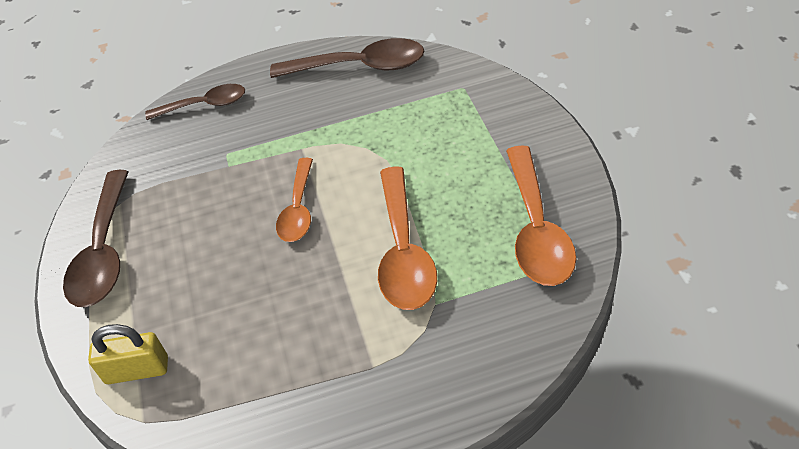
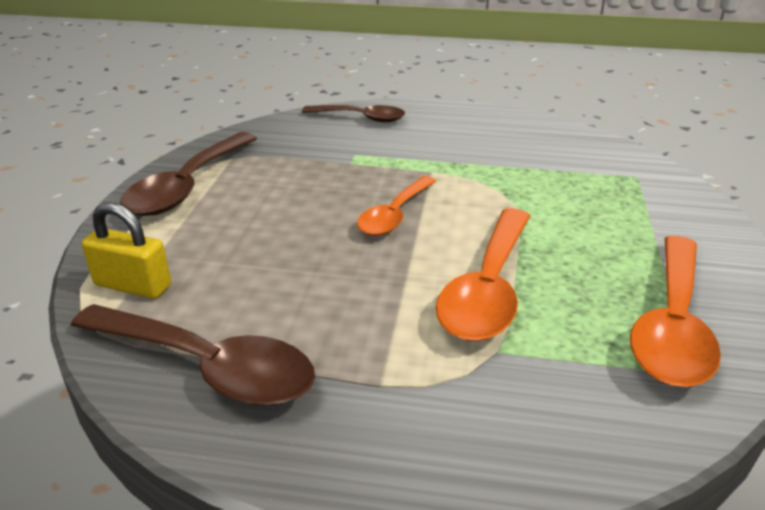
camera: 20 degrees right, 15 degrees down
brown spoon [270,38,424,78] -> brown spoon moved to [71,304,315,406]

